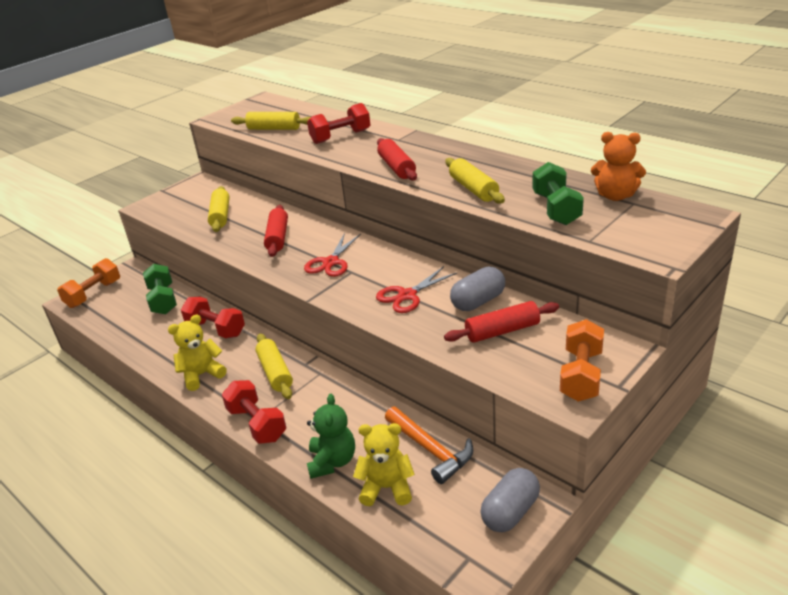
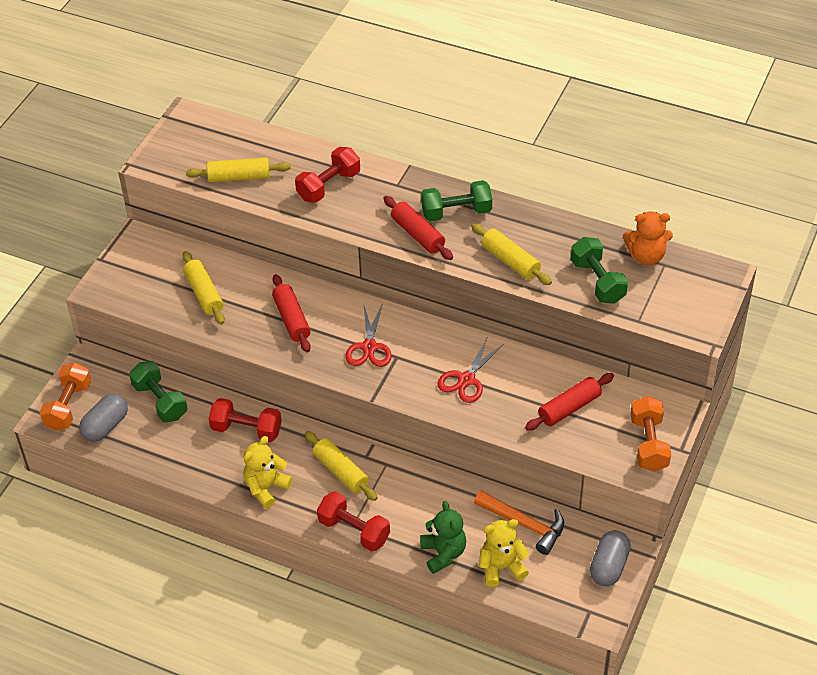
camera: 20 degrees left, 15 degrees up
grey capsule [450,267,505,311] -> grey capsule moved to [79,394,128,442]
none -> green dumbbell [421,180,492,221]

